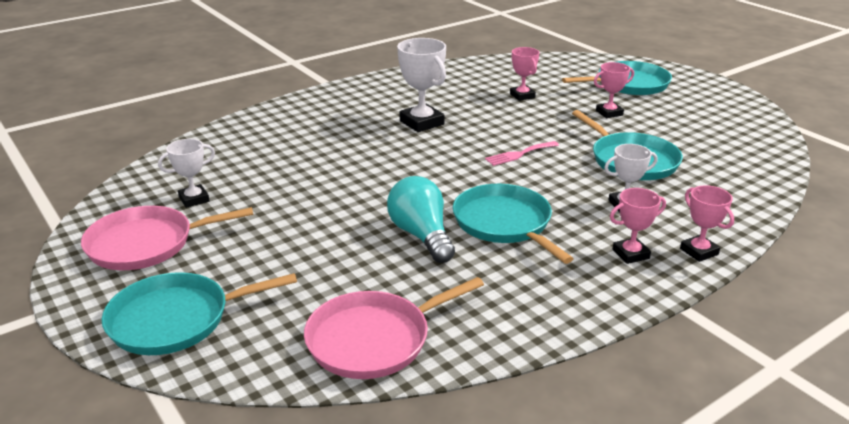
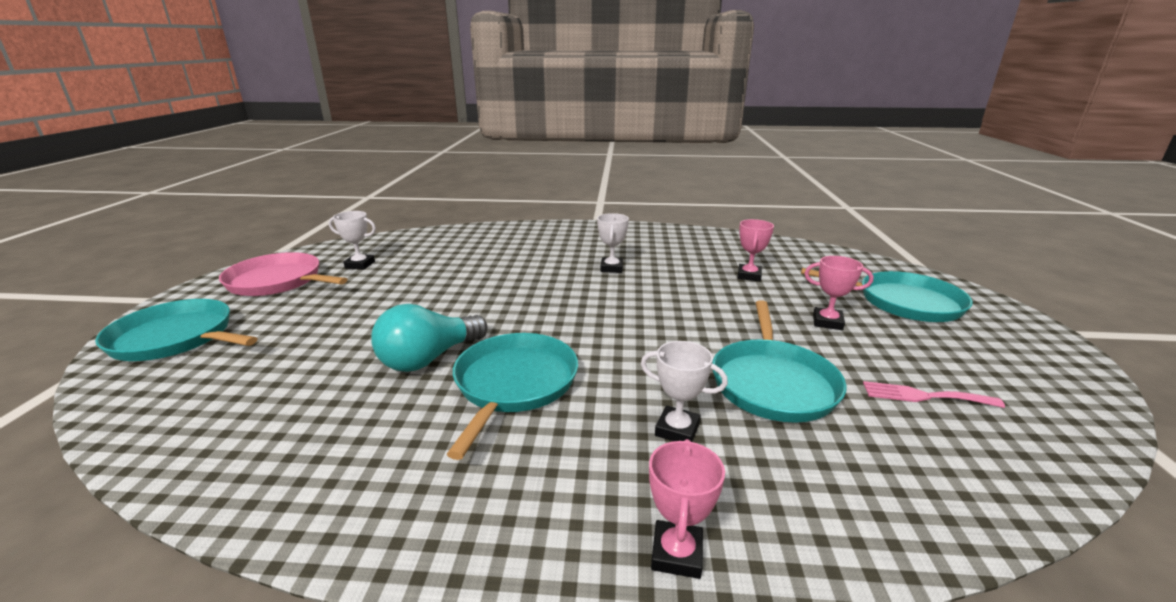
camera: 40 degrees right, 5 degrees down
pink pan [304,277,484,379] -> none
turquoise light bulb [387,176,455,263] -> turquoise light bulb turned 150 degrees counterclockwise [371,304,488,372]
white trophy [397,38,446,132] -> white trophy [597,213,629,273], size x0.62
pink fork [485,141,559,166] -> pink fork moved to [863,381,1005,408]
pink trophy [610,188,666,264] -> none

